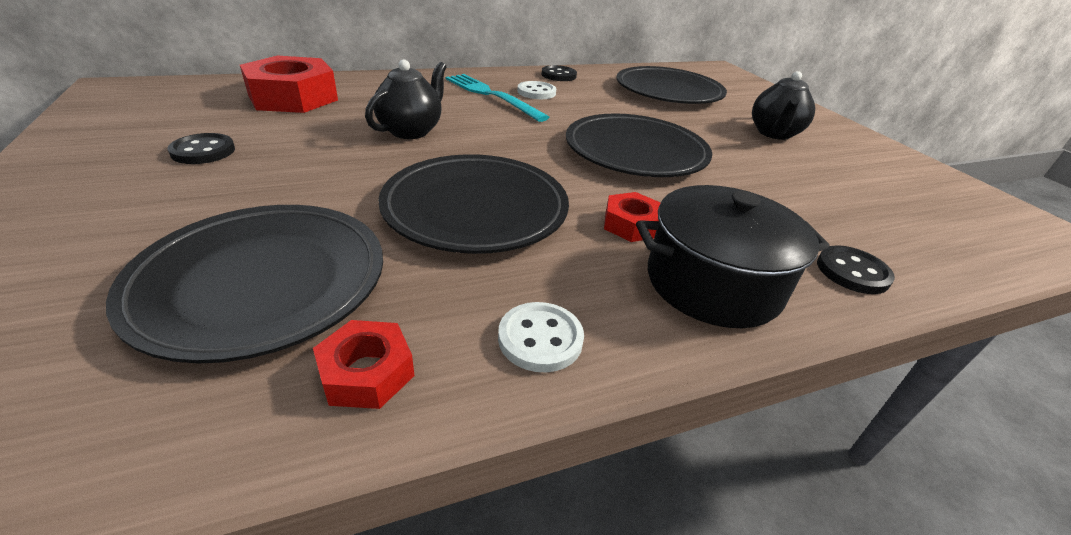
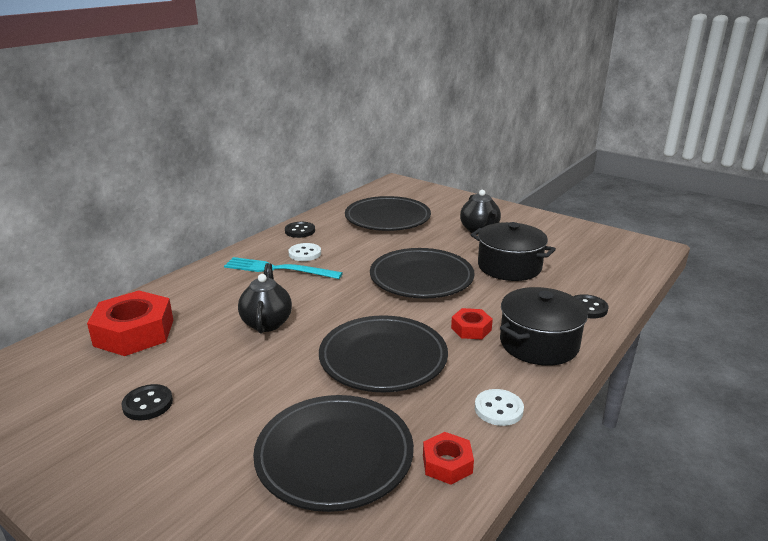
camera: 30 degrees left, 10 degrees down
none -> black pot [471,222,556,281]

